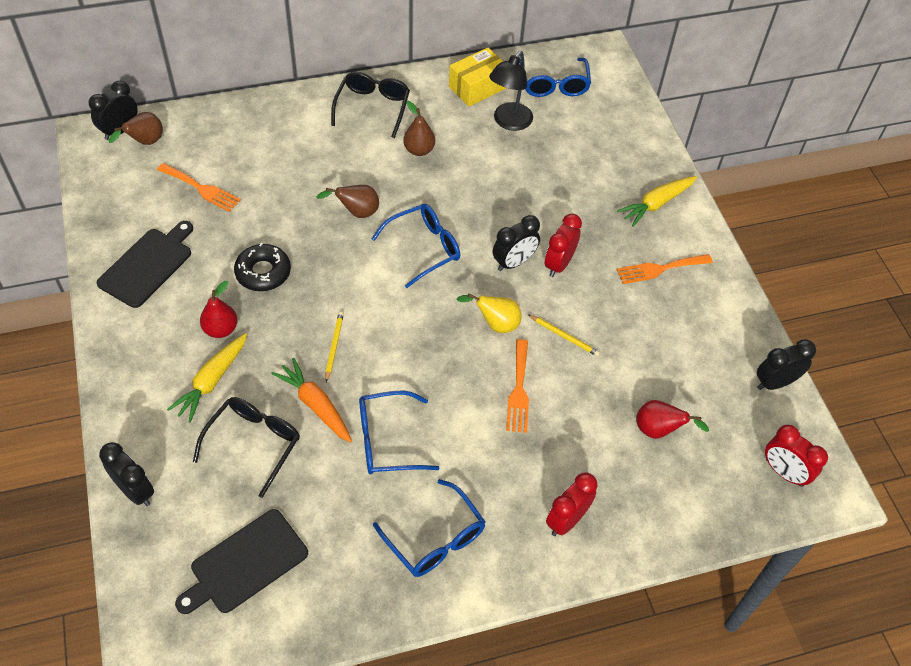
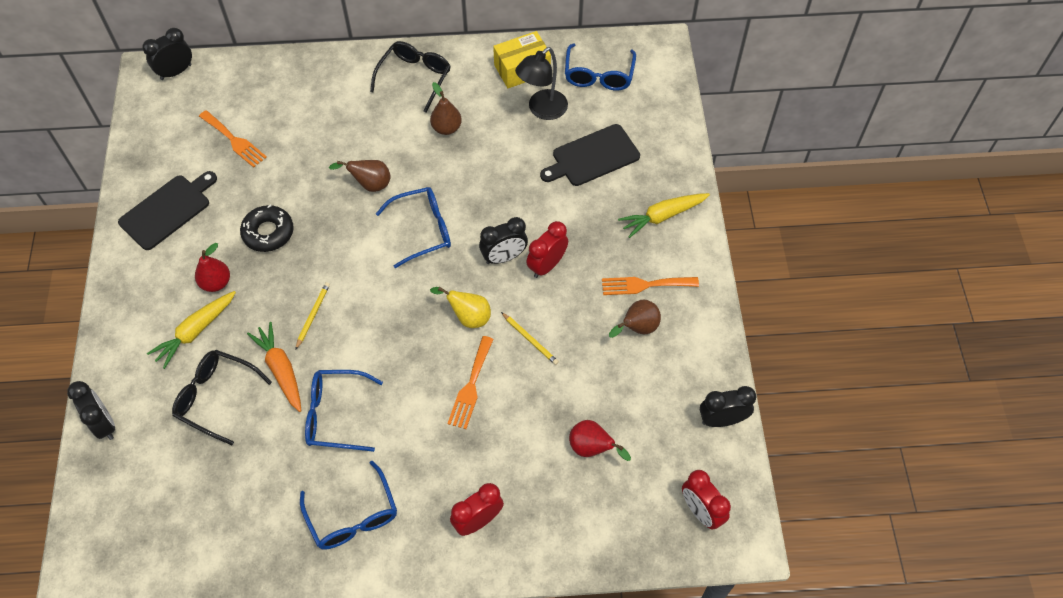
camera: 15 degrees right, 5 degrees up
brown pear [109,112,163,145] -> brown pear moved to [609,299,661,338]
black cutting board [175,509,308,614] -> black cutting board moved to [540,124,640,186]
black glasses [193,397,300,498] -> black glasses turned 105 degrees counterclockwise [172,350,272,445]

